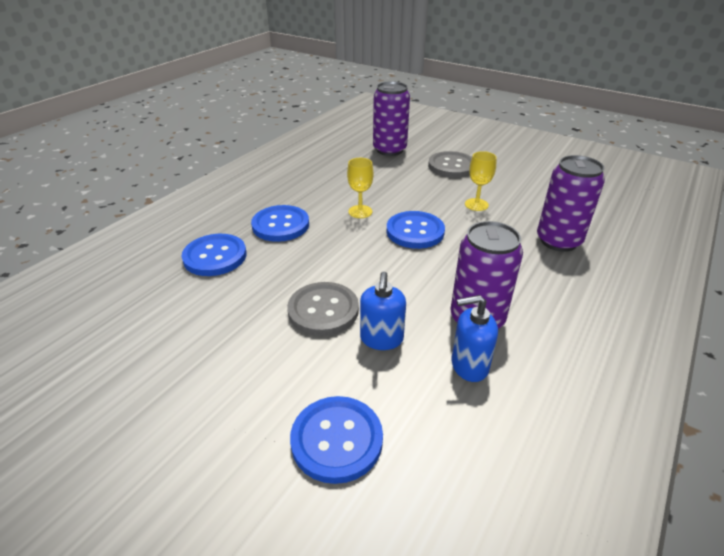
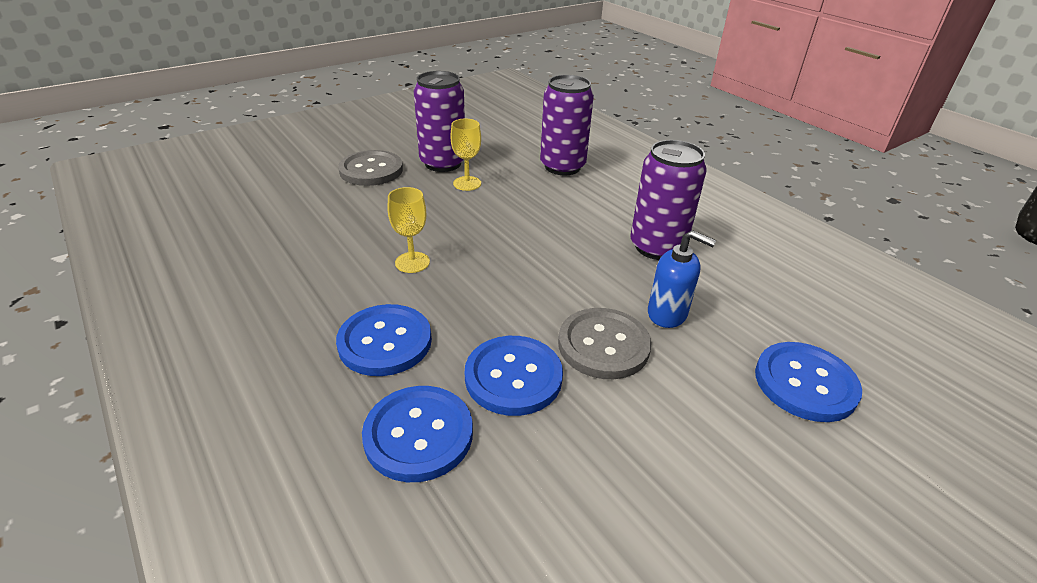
camera: 70 degrees left, 0 degrees up
purple can [373,81,410,156] -> purple can moved to [414,71,465,172]
blue button [386,211,445,249] -> blue button moved to [465,336,563,416]
blue soap dispenser [451,295,498,382] -> none

